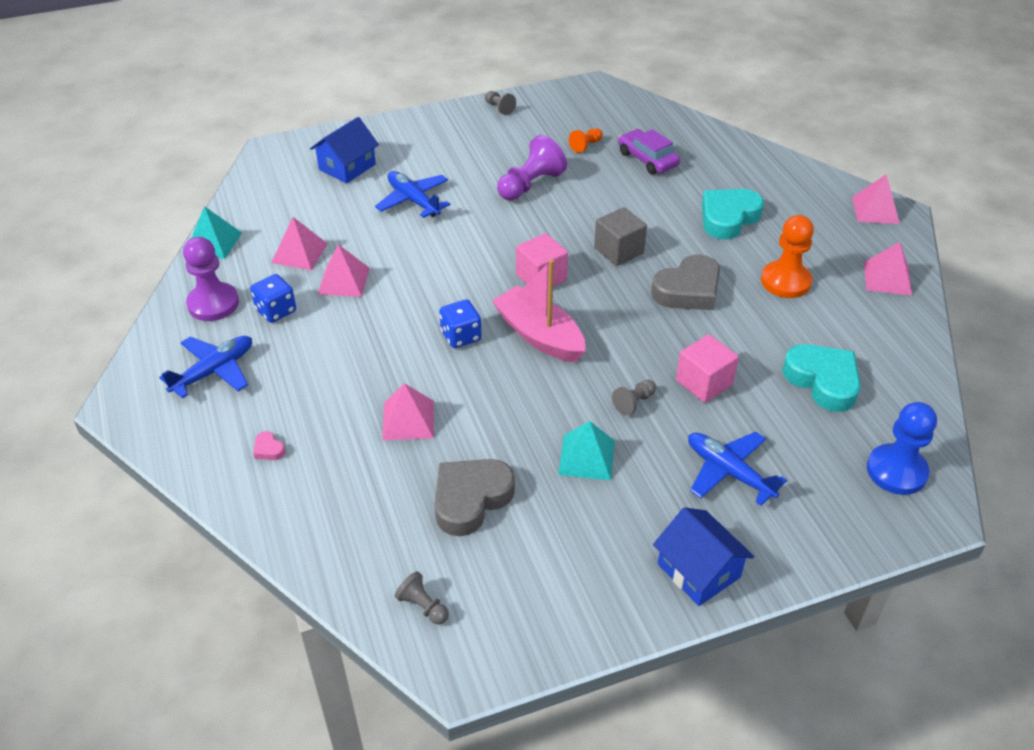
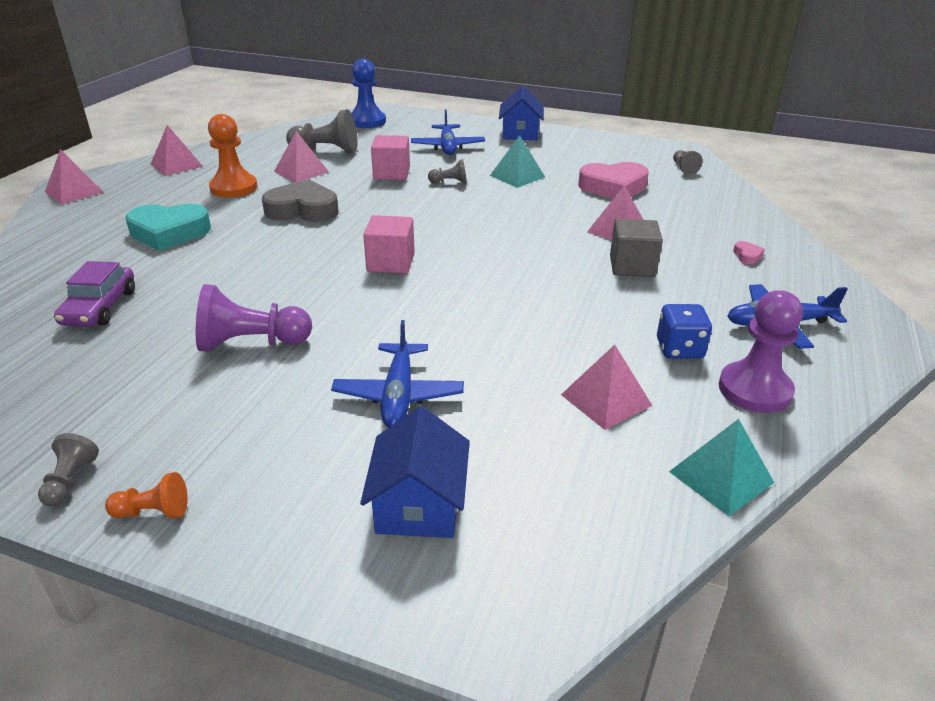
camera: 140 degrees left, 10 degrees down
blue house [310,117,379,183] -> blue house turned 75 degrees counterclockwise [360,407,470,538]
pink pyramid [318,244,370,297] -> pink pyramid moved to [274,131,329,183]
grey heart [435,459,515,536] -> pink heart [578,162,649,199]
blue dice [439,299,482,348] -> none
pink boat [492,259,585,363] -> none
orange pawn [569,128,603,153] -> orange pawn moved to [105,472,188,519]
grey cube [594,207,647,266] -> grey cube moved to [610,219,663,277]
turquoise heart [782,344,861,412] -> grey pawn [286,109,358,153]

